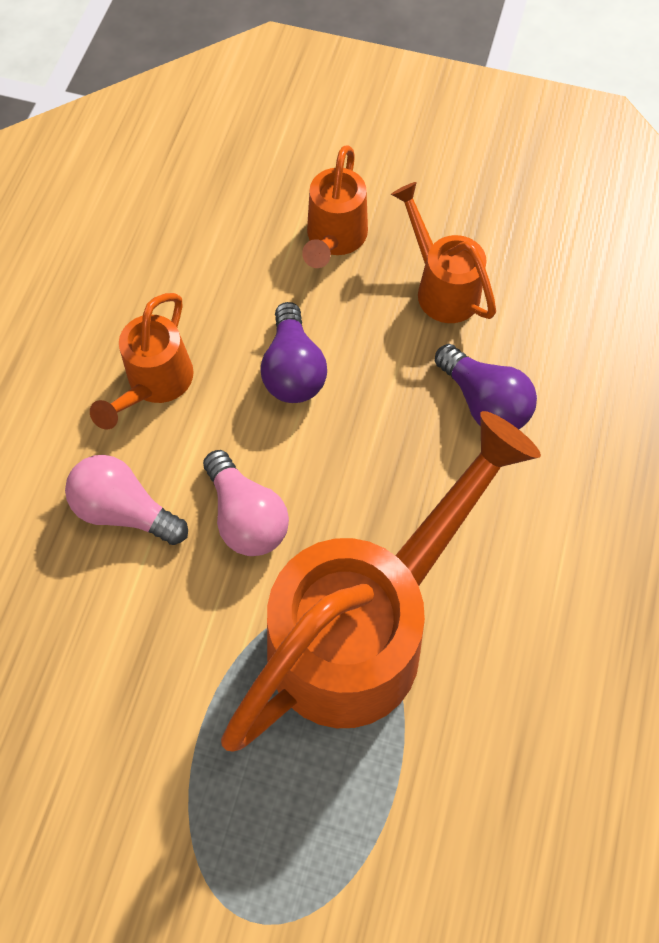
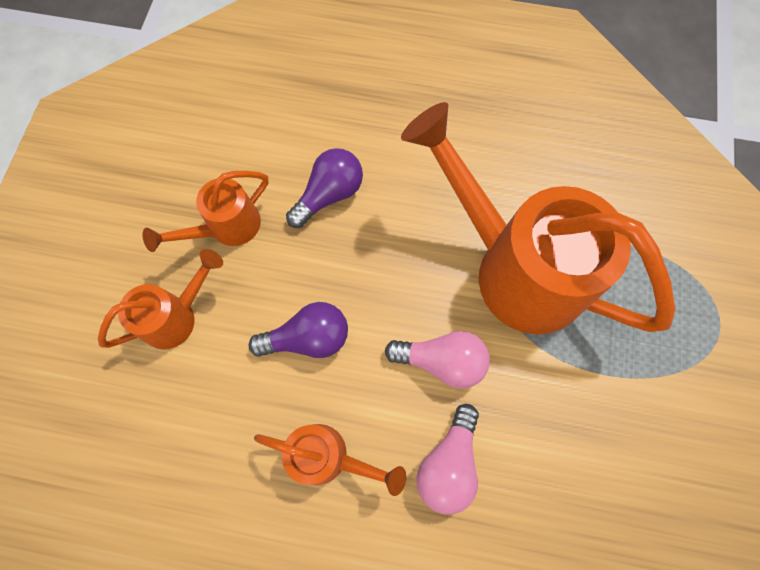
camera: 95 degrees left, 5 degrees up
pink light bulb [203,450,289,556] -> pink light bulb turned 45 degrees clockwise [385,331,490,389]
orange watering can [302,145,368,268] -> orange watering can turned 45 degrees counterclockwise [98,249,223,350]

